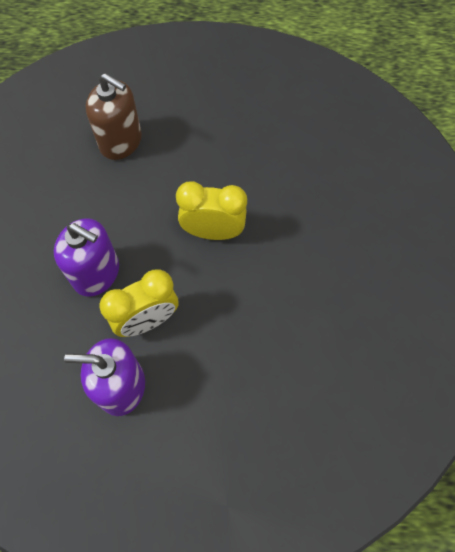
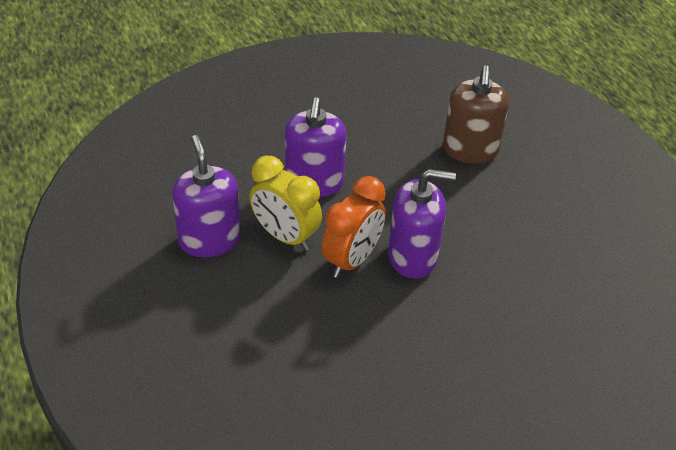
camera: 65 degrees right, 20 degrees down
yellow clock [176,181,247,240] -> purple soap dispenser [388,169,456,279]
none -> orange clock [321,176,386,278]

